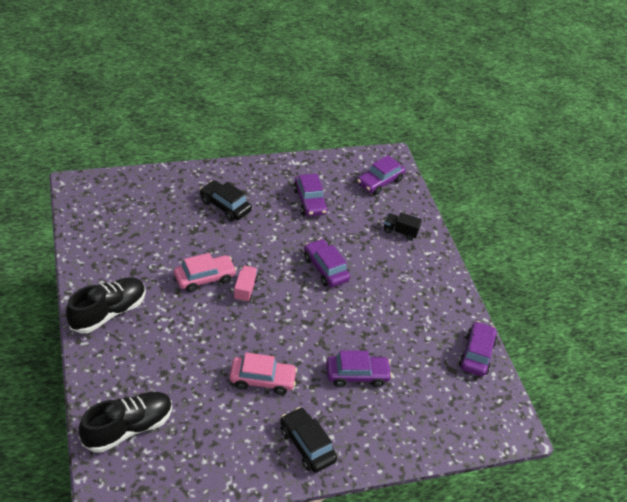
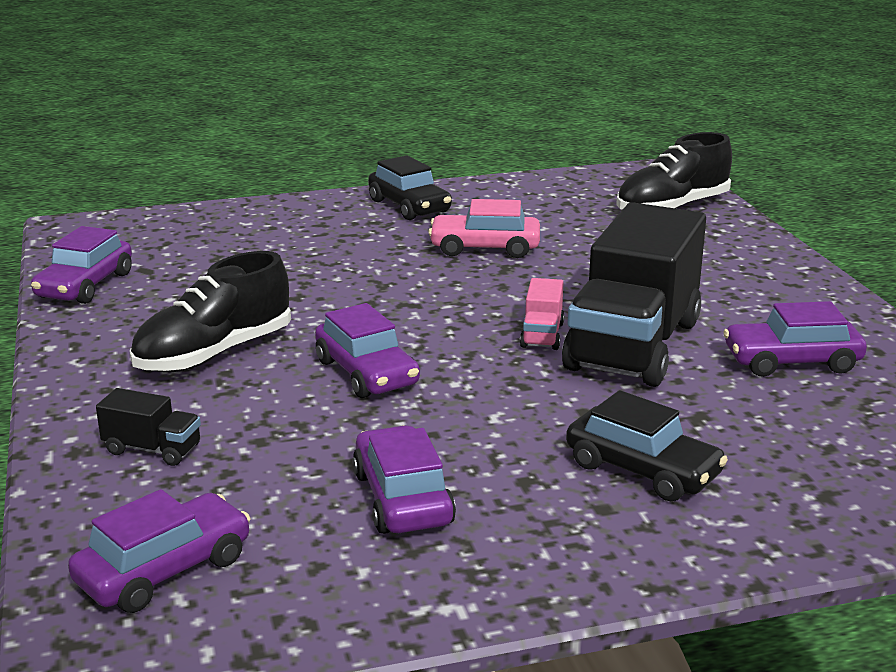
camera: 175 degrees left, 20 degrees down
black shoe [66,277,146,334] -> black shoe moved to [130,251,291,372]
pink car [174,253,237,292] -> black truck [562,202,706,387]
purple car [326,350,392,387] -> purple car moved to [723,301,867,377]

